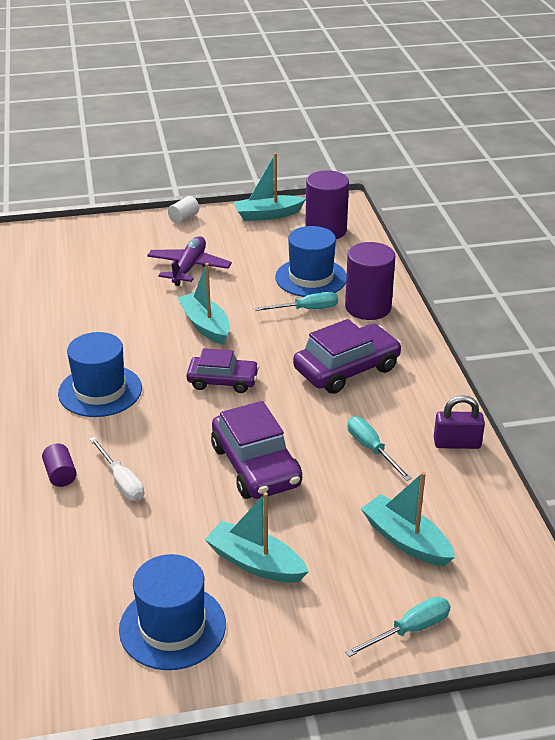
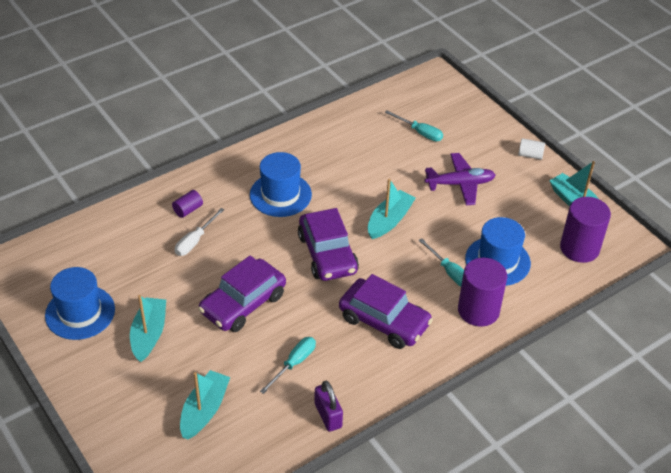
camera: 65 degrees right, 10 degrees up
purple car [187,348,259,393] -> purple car [298,208,359,281], size x1.54
turquoise screwdriver [345,597,450,657] -> turquoise screwdriver moved to [385,110,443,141]

